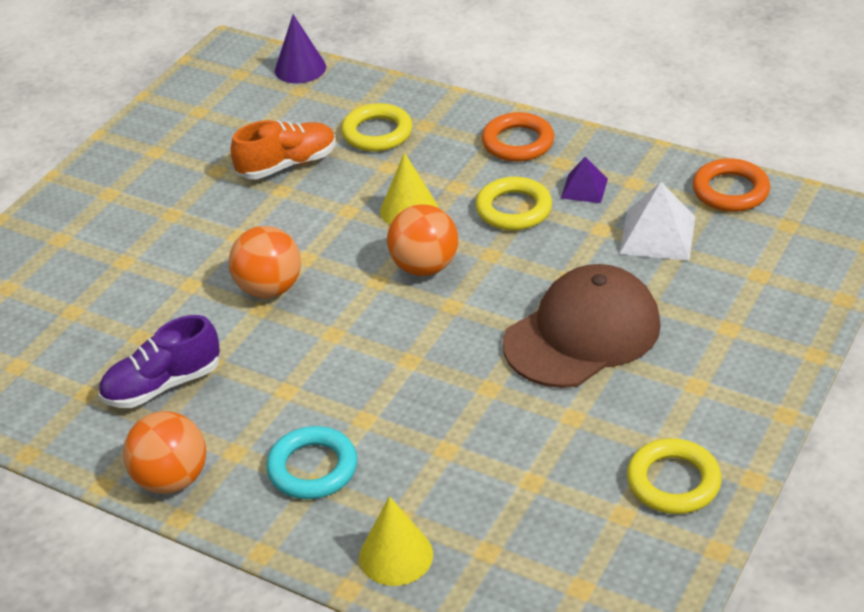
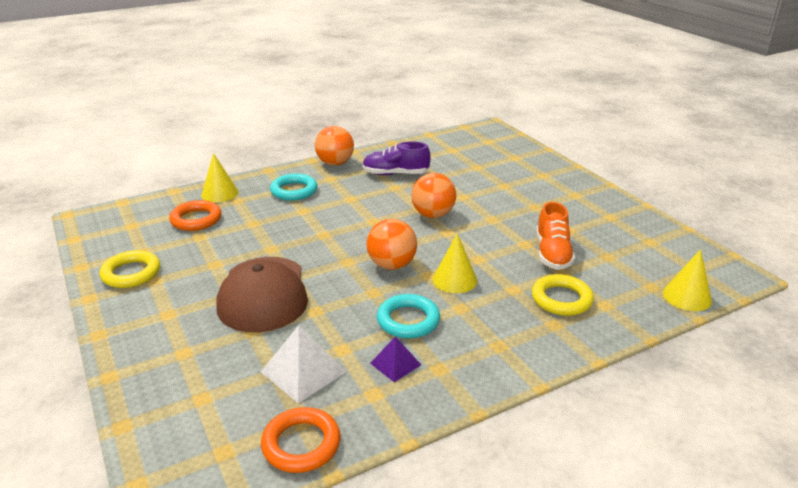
camera: 120 degrees right, 10 degrees down
purple shoe [98,315,220,408] -> purple shoe turned 90 degrees counterclockwise [362,141,431,175]
purple cone [275,14,326,83] -> yellow cone [663,249,712,311]
yellow ring [475,177,552,231] -> turquoise ring [377,294,440,338]
orange ring [482,112,554,162] -> orange ring moved to [169,200,221,231]

